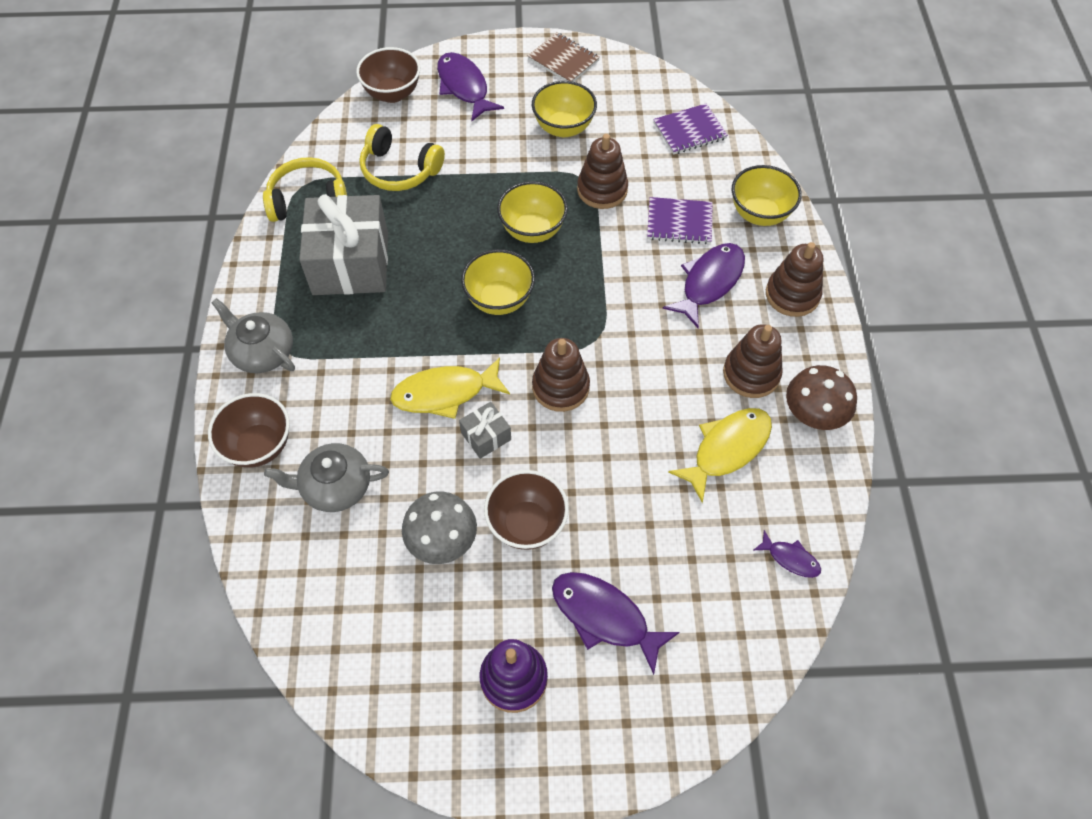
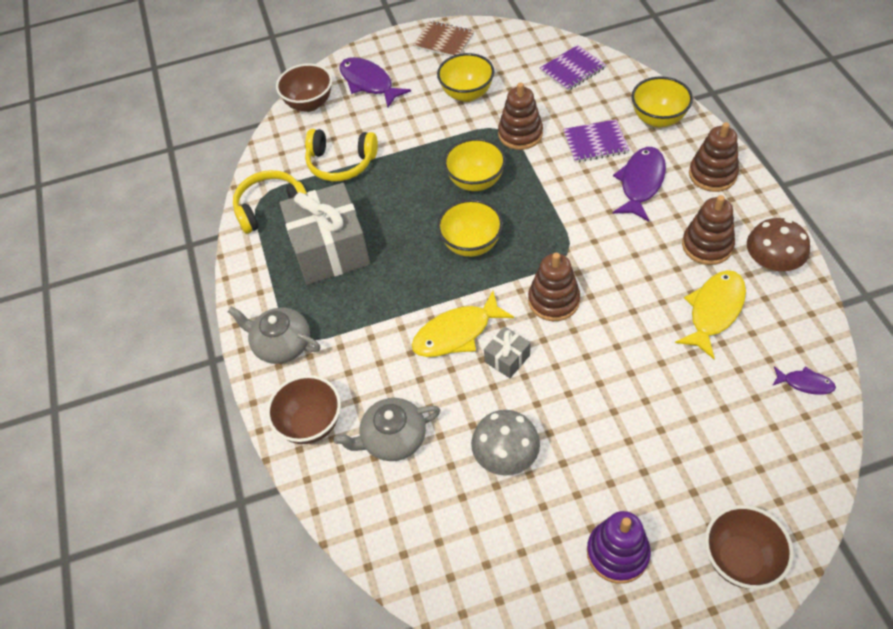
camera: 10 degrees left, 5 degrees down
brown bowl [484,470,569,550] -> brown bowl moved to [705,505,794,589]
purple fish [552,572,680,675] -> none

